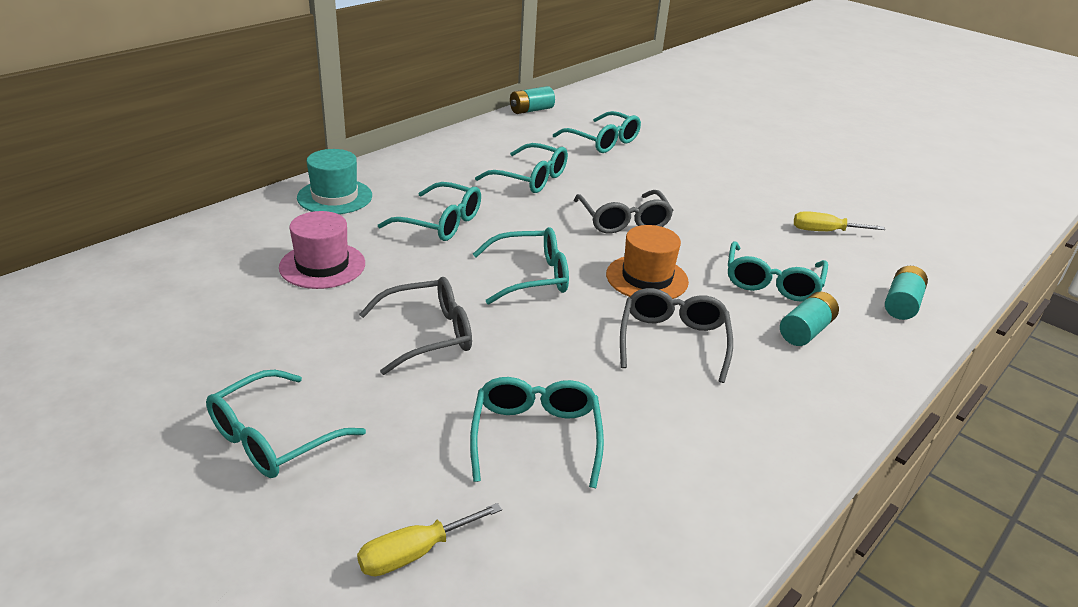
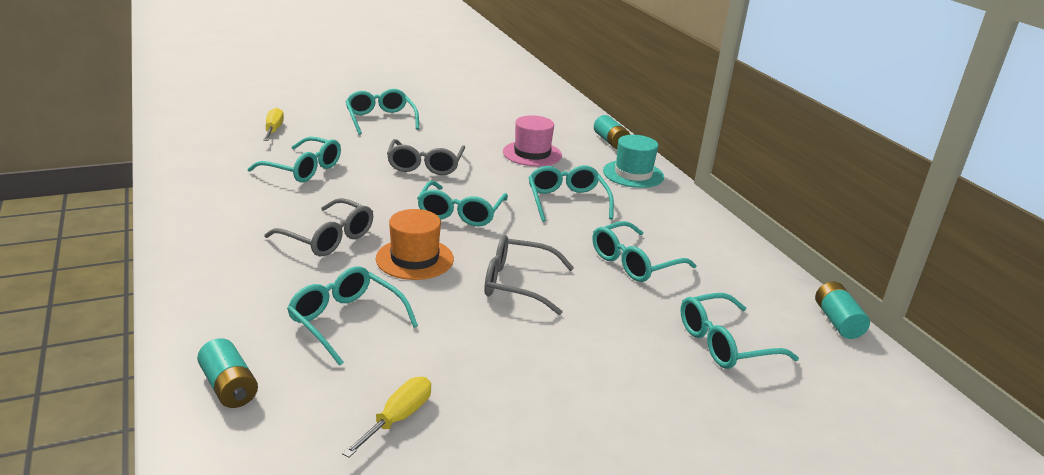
camera: 115 degrees right, 5 degrees down
turquoise glasses [378,182,481,241] -> turquoise glasses turned 120 degrees clockwise [528,165,614,222]
turquoise battery [780,292,839,346] -> turquoise battery moved to [594,115,630,149]

